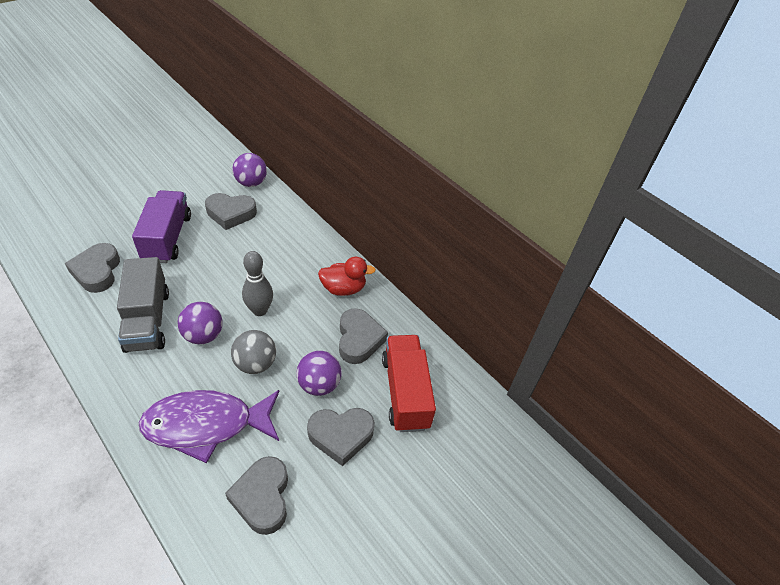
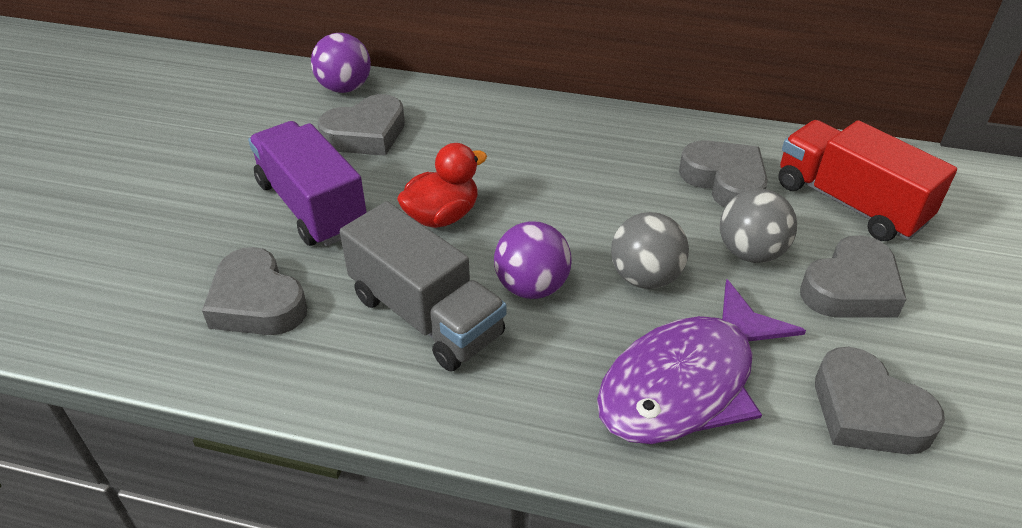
camera: 30 degrees left, 5 degrees down
grey bowling pin [242,251,273,316] -> none
purple ball [296,351,341,396] -> grey ball [720,189,797,263]
red duck [318,257,376,296] -> red duck moved to [397,143,487,228]

